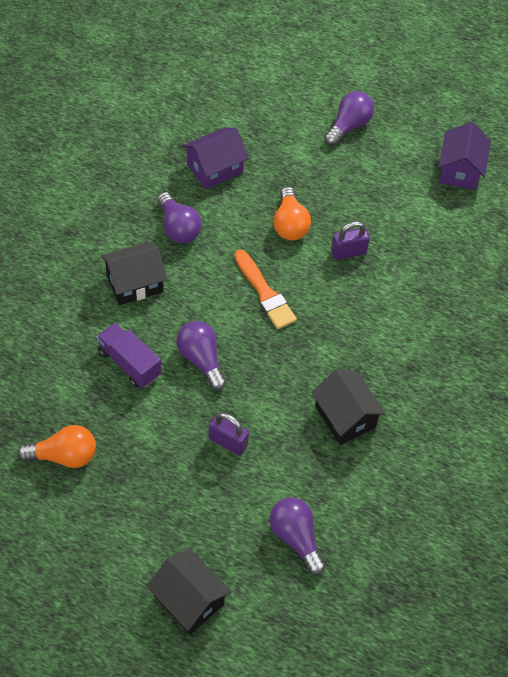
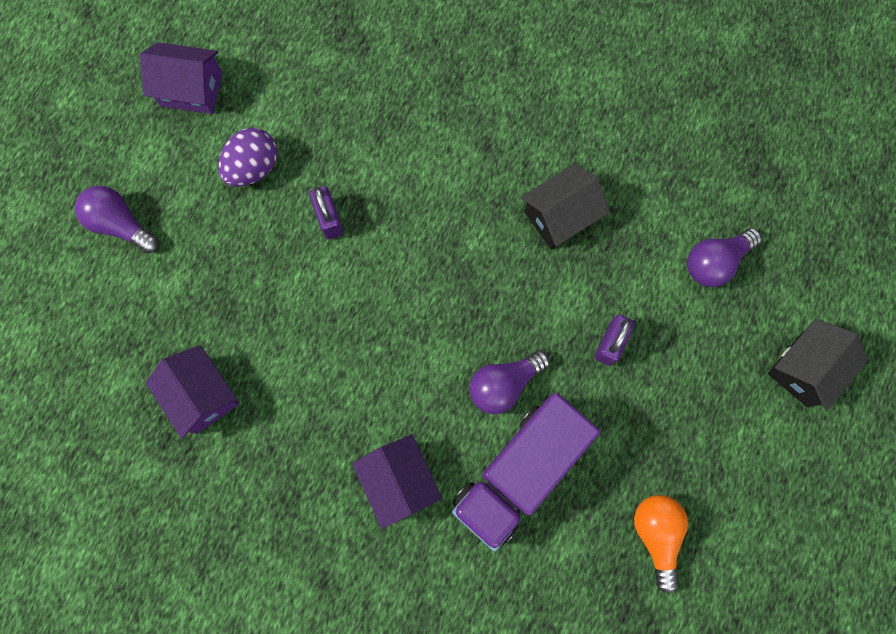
camera: 90 degrees left, 20 degrees up
purple truck [97,323,161,388] -> purple truck [452,393,600,552], size x1.72
black house [101,241,167,305] -> purple house [352,435,442,529]
purple light bulb [157,192,202,243] -> none
orange brush [234,250,297,329] -> none
orange light bulb [273,187,311,241] -> none
none -> purple egg [218,128,277,187]

